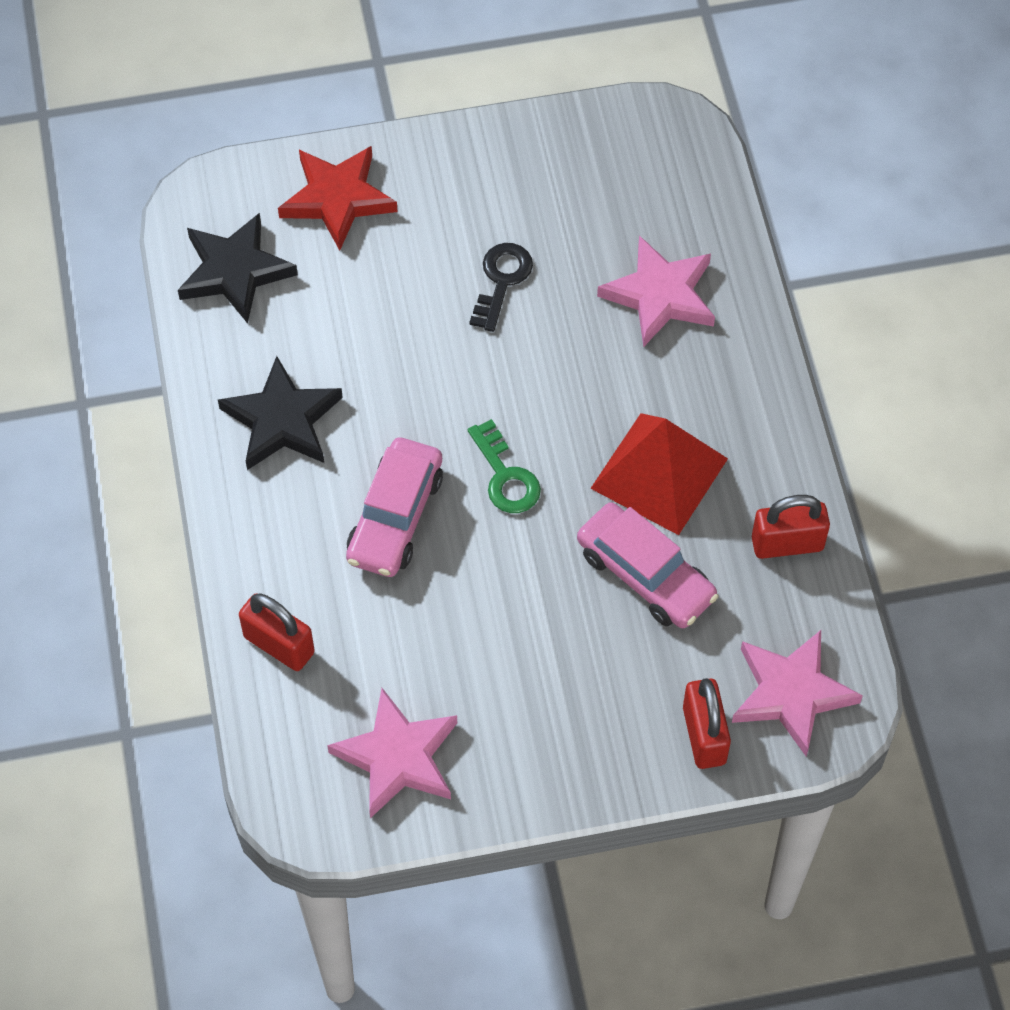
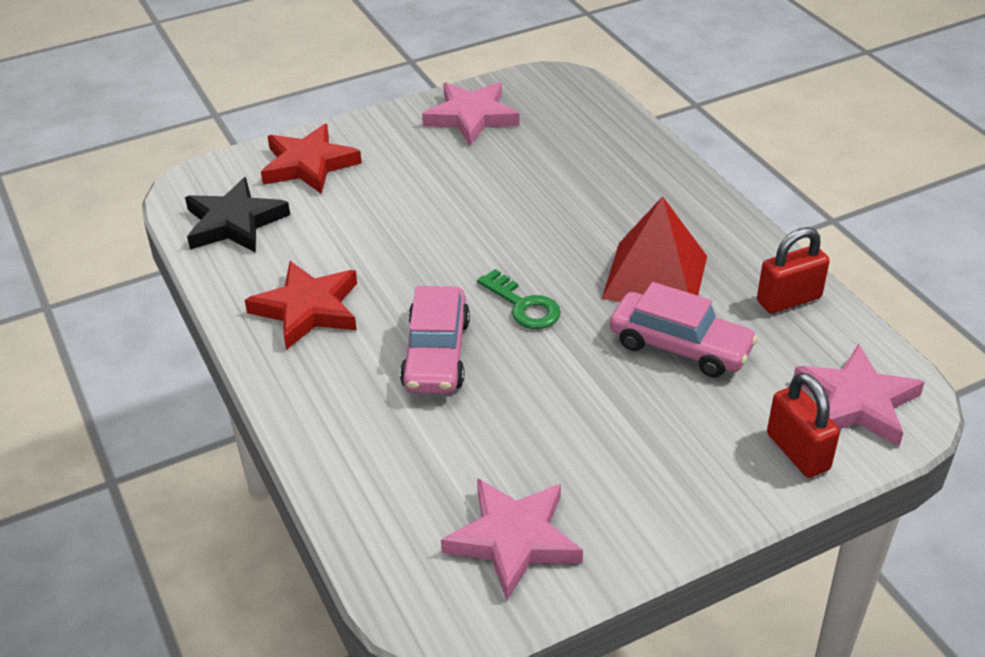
camera: 15 degrees left, 20 degrees down
black star [218,356,343,470] -> red star [245,261,357,350]
red padlock [239,593,315,671] -> none
black key [469,243,533,332] -> none
pink star [597,235,715,347] -> pink star moved to [422,82,519,145]

